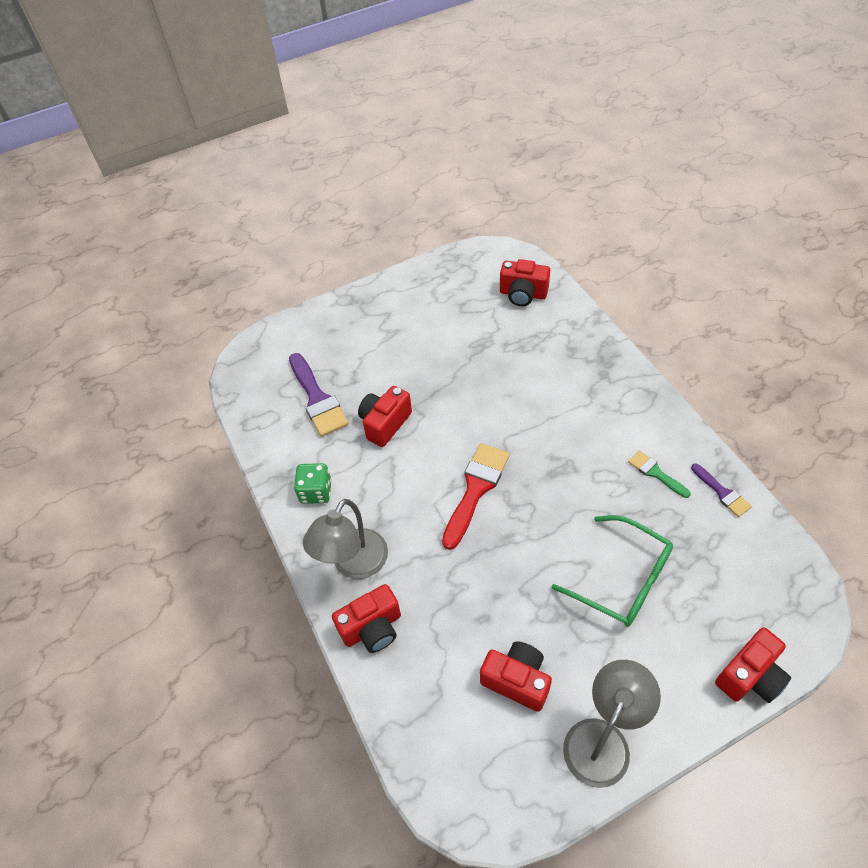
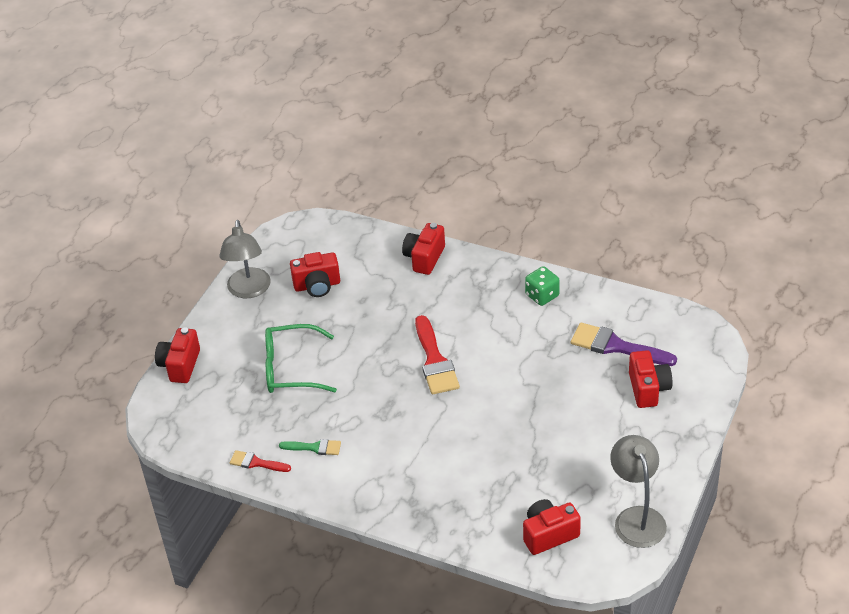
camera: 140 degrees right, 10 degrees down
grey lamp [303,499,388,579] -> grey lamp moved to [610,435,667,548]
red camera [358,386,412,447] -> red camera moved to [629,350,672,408]
purple brush [691,464,752,517] -> red brush [230,450,291,472]

